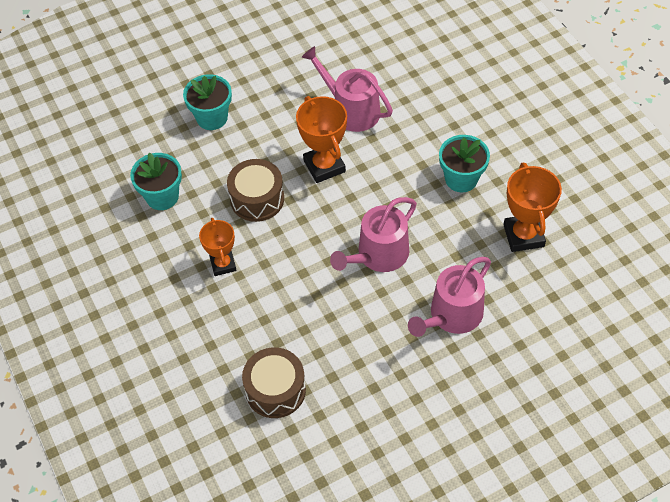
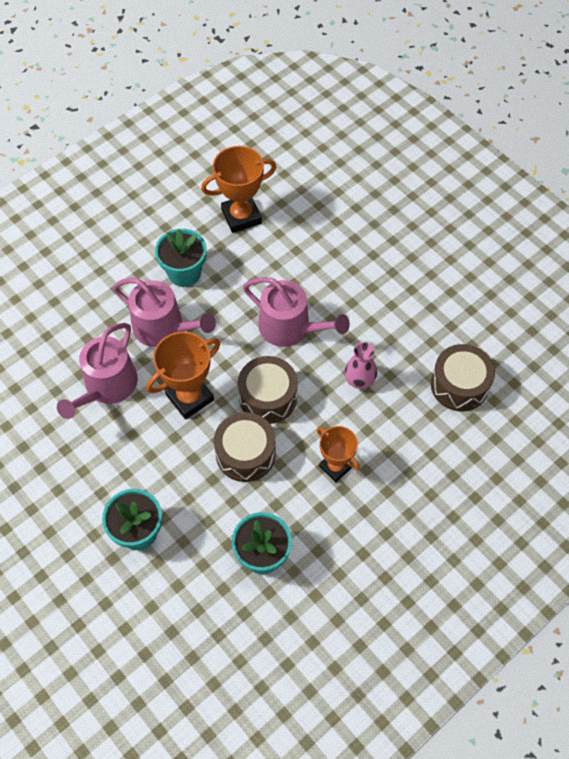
camera: 105 degrees left, 5 degrees up
orange trophy [199,218,236,276] -> orange trophy turned 75 degrees clockwise [317,426,360,482]
pink watering can [408,257,491,337] -> pink watering can moved to [113,278,216,347]
none -> brown drum [238,356,298,424]
none -> pink vase [345,342,377,389]

